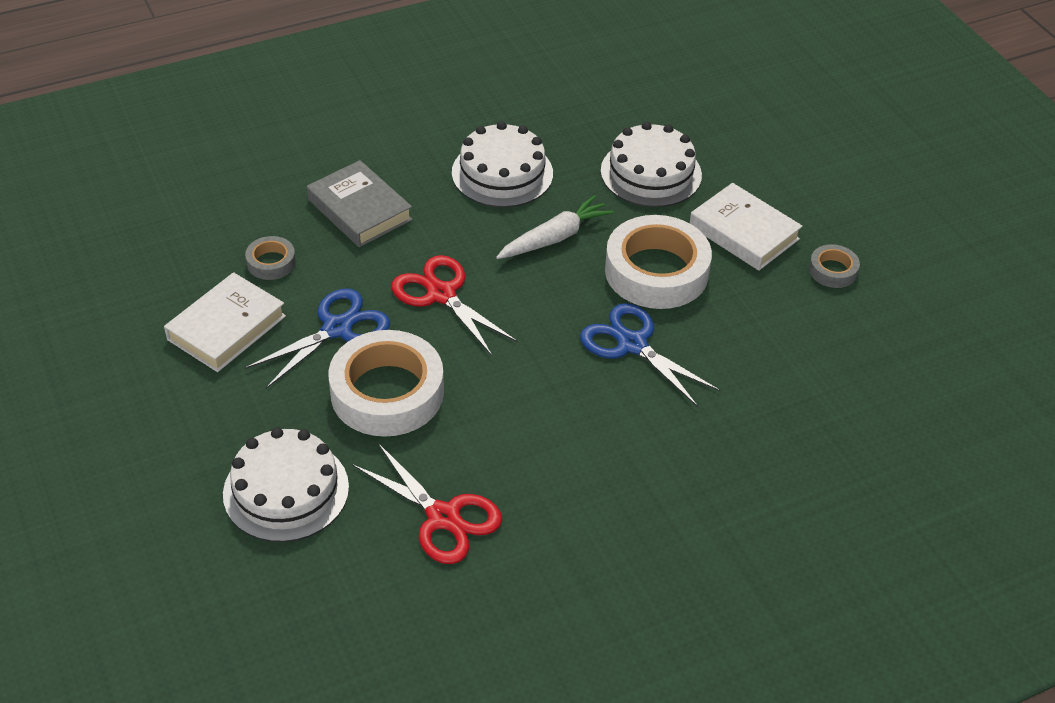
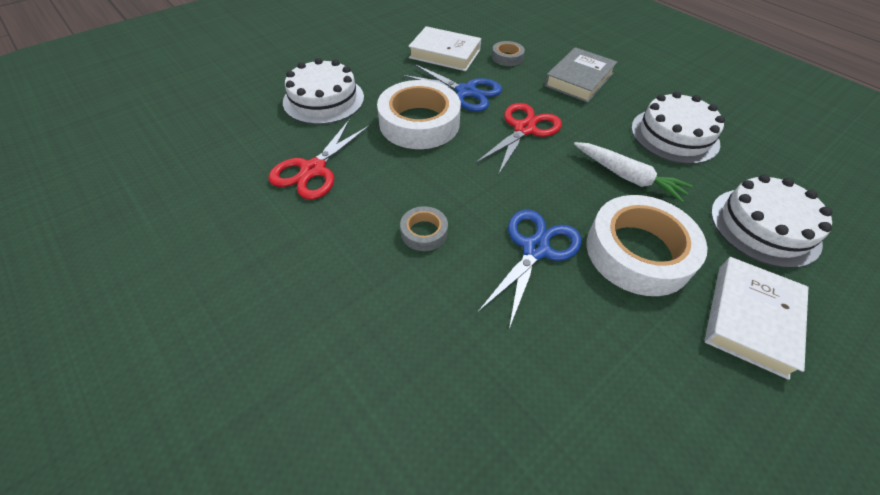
camera: 75 degrees right, 5 degrees up
grey tape [809,244,860,288] -> grey tape moved to [400,206,448,251]

